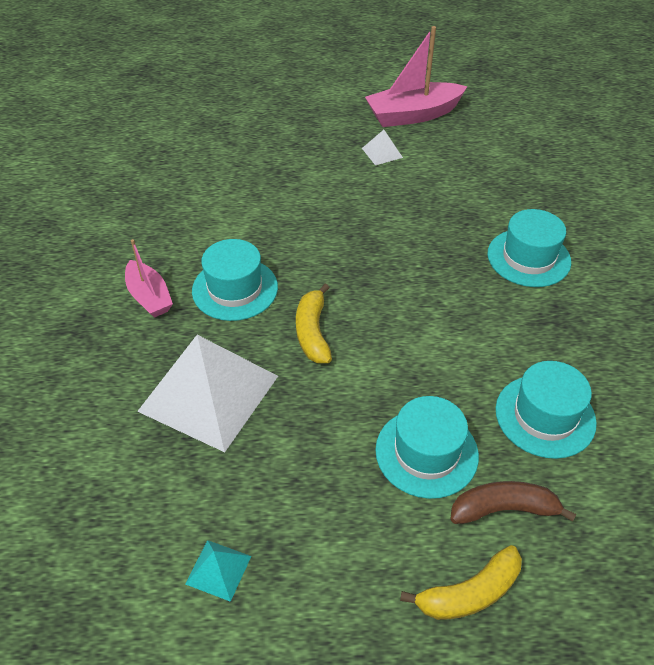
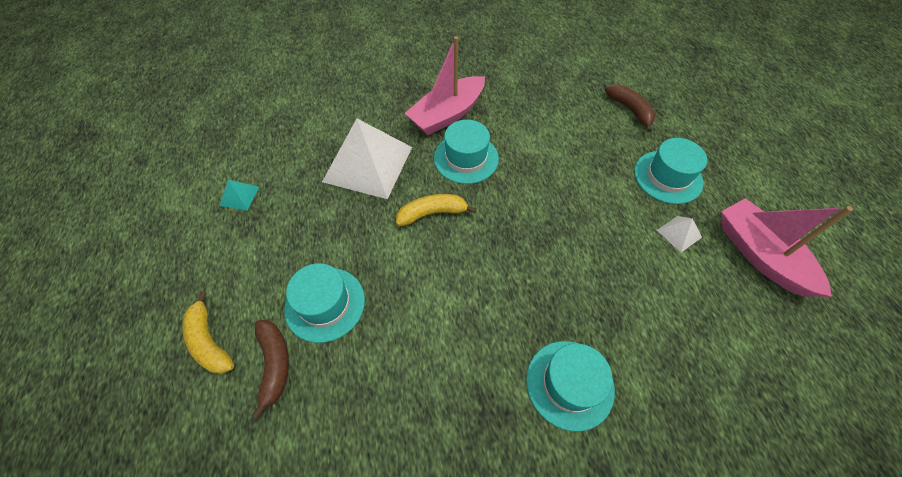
camera: 80 degrees right, 10 degrees up
pink boat [125,239,173,318] -> pink boat [405,36,485,135], size x1.67
turquoise hat [496,361,597,459] -> turquoise hat moved to [634,138,707,204]
none -> brown banana [605,84,655,132]

